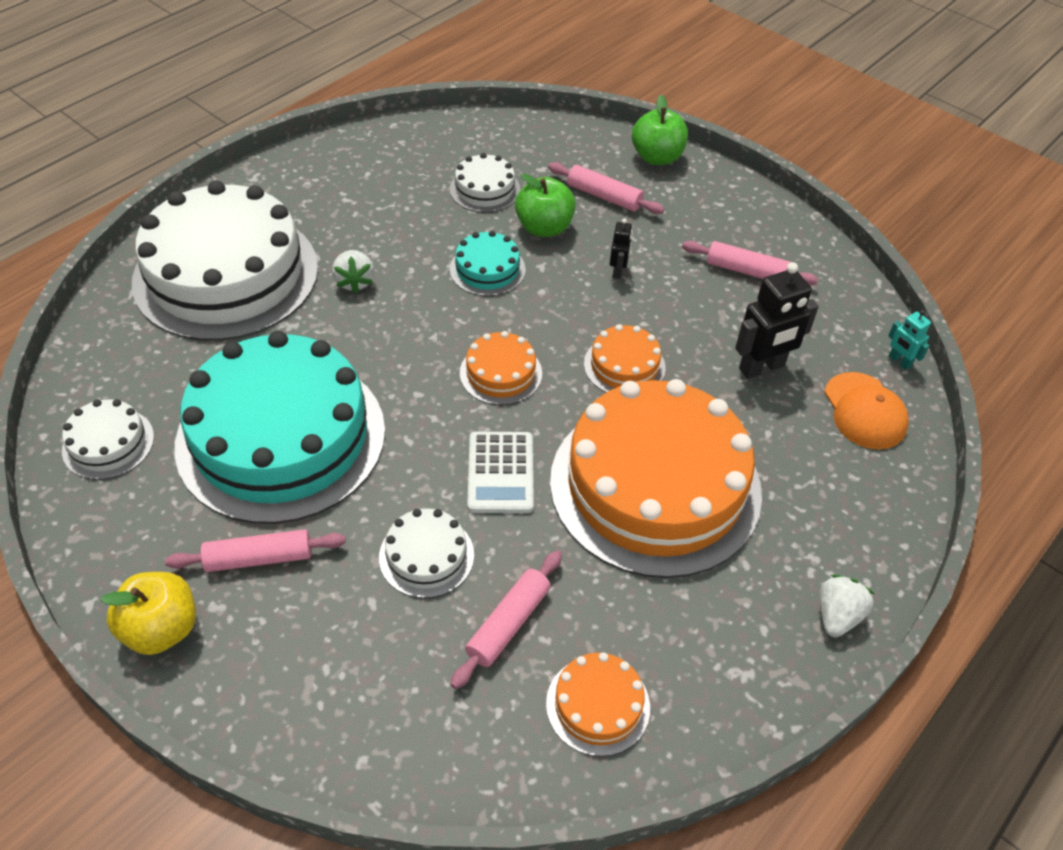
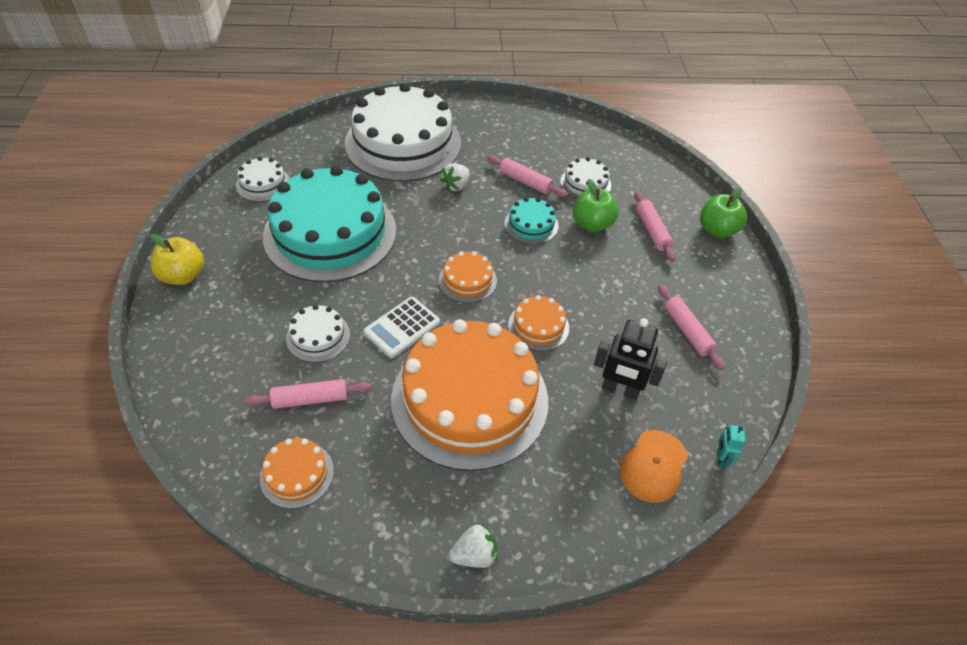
camera: 45 degrees right, 0 degrees up
pink rolling pin [165,529,346,572] -> pink rolling pin moved to [487,155,567,197]
black robot [610,218,632,279] -> none

